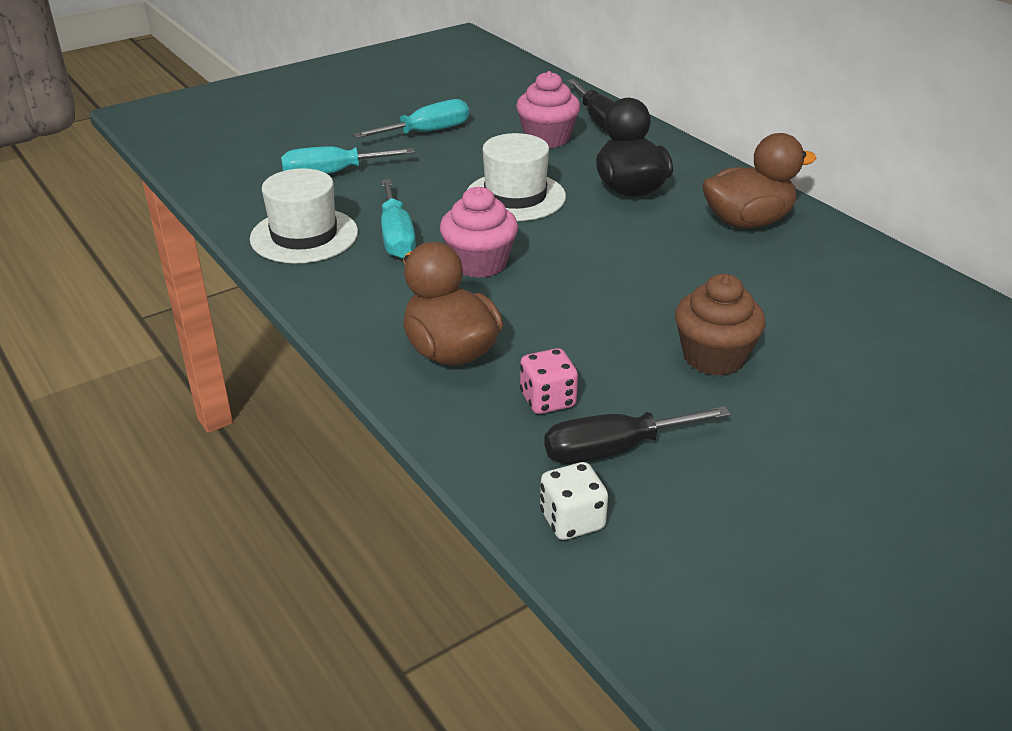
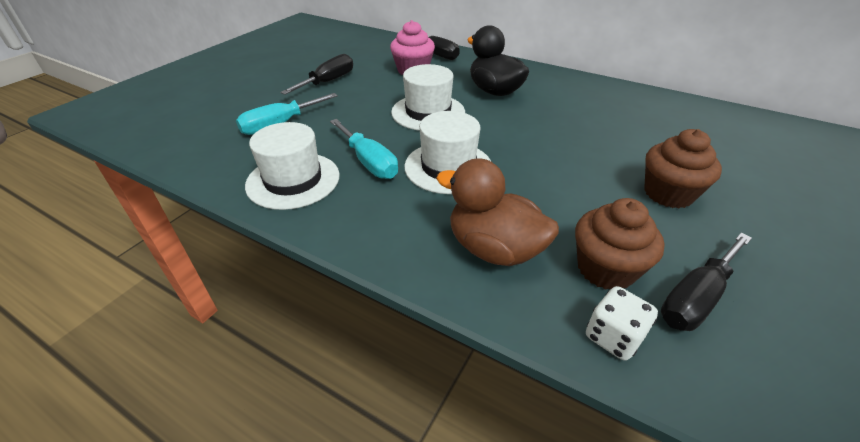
camera: 25 degrees left, 5 degrees up
turquoise screwdriver [353,99,469,138] -> black screwdriver [280,54,353,95]
pink cupcake [440,186,518,278] -> white hat [404,111,491,194]
pink dice [520,348,578,414] -> brown cupcake [575,198,665,290]
white dice [540,462,608,540] -> white dice moved to [586,286,658,361]
brown duck [702,133,817,228] -> none

